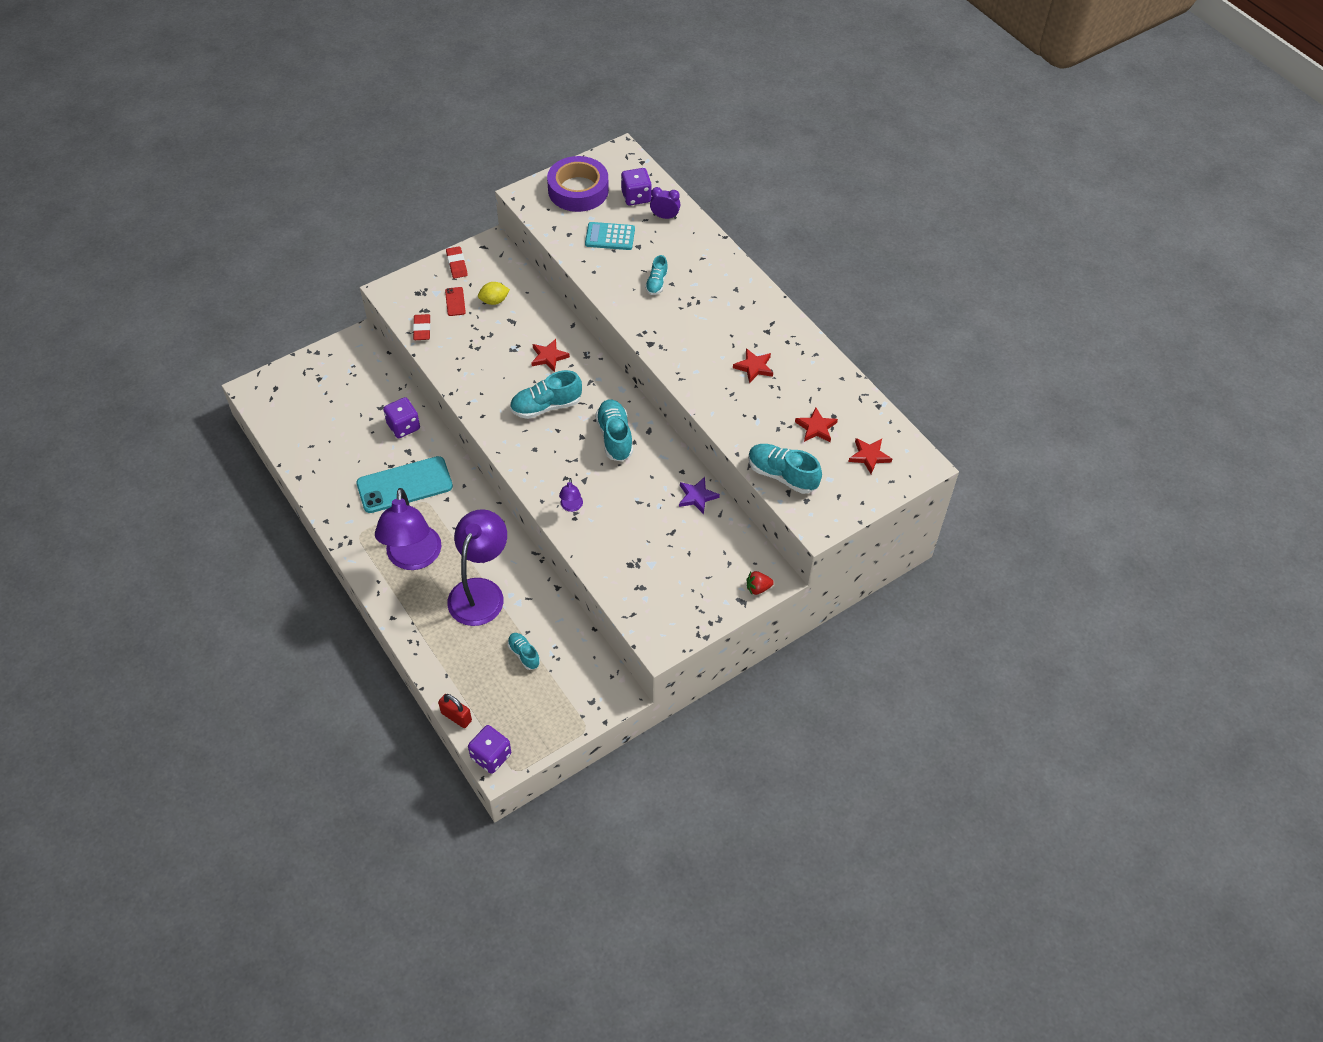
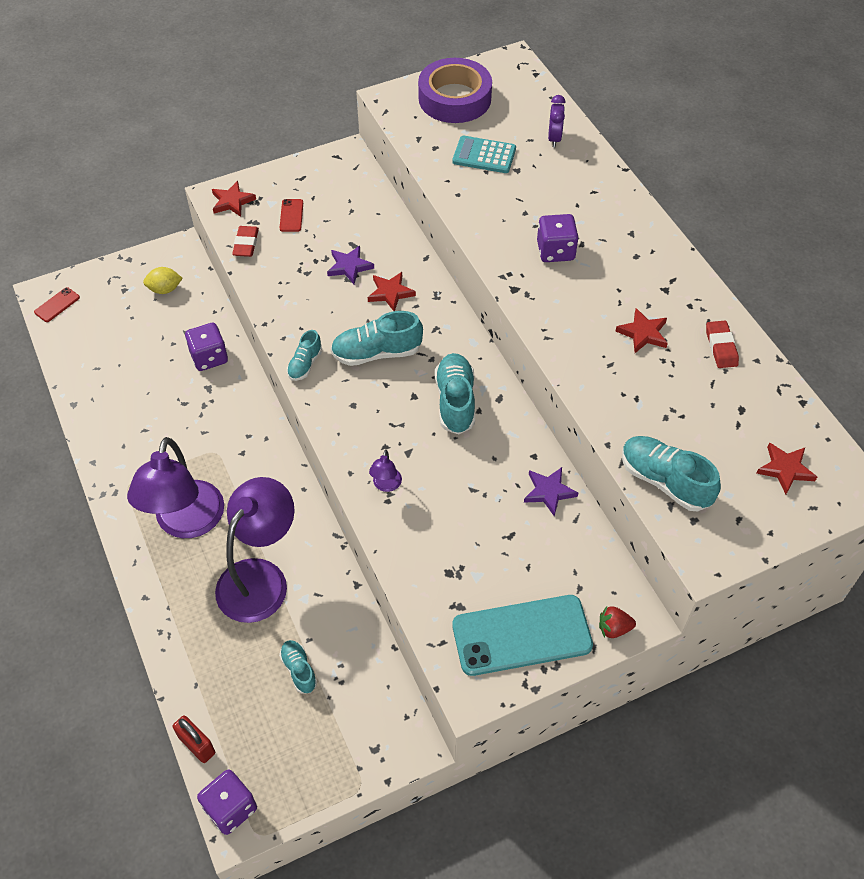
camera: 10 degrees right, 0 degrees up
turquoise phone [356,456,453,513] -> turquoise phone moved to [452,595,593,676]
red eraser [446,246,468,279] -> red eraser moved to [706,321,739,368]
yellow lemon [478,282,510,305] -> yellow lemon moved to [143,267,183,294]
purple dice [621,168,652,206] -> purple dice moved to [537,214,579,262]
turquoise shoe [645,255,668,295] -> turquoise shoe moved to [287,330,322,381]
purple clock [650,187,680,219] -> purple clock turned 75 degrees clockwise [548,95,566,147]
red star [795,407,838,442] -> red star moved to [212,181,256,217]
none -> red phone [34,287,80,322]
none -> purple star [327,246,374,284]

